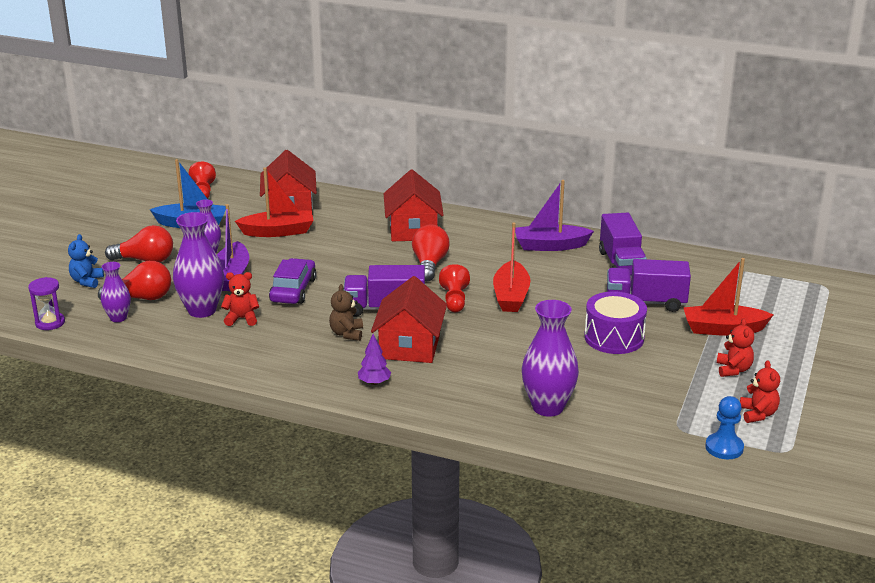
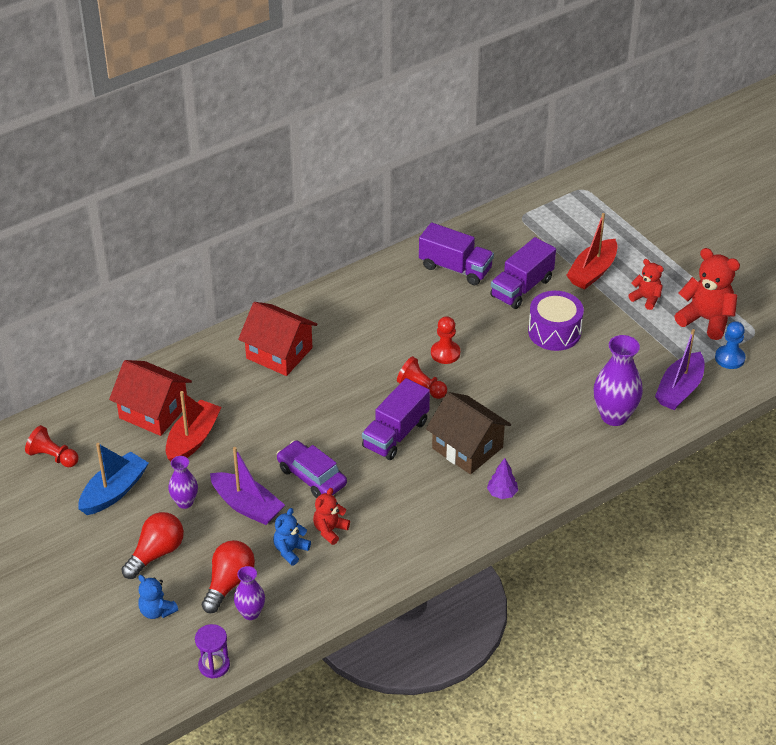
camera: 55 degrees left, 15 degrees up
purple vase [173,212,224,318] -> blue teddy bear [273,508,311,565]
brown teddy bear [329,284,363,341] -> none
red house [371,276,447,363] -> brown house [426,392,511,474]
red light bulb [412,224,450,282] -> none
red boat [493,222,531,312] -> red pawn [431,316,460,364]
purple boat [515,180,594,251] -> purple boat moved to [655,329,704,410]
red teddy bear [740,360,780,423] -> red teddy bear [675,248,740,340], size x1.78

